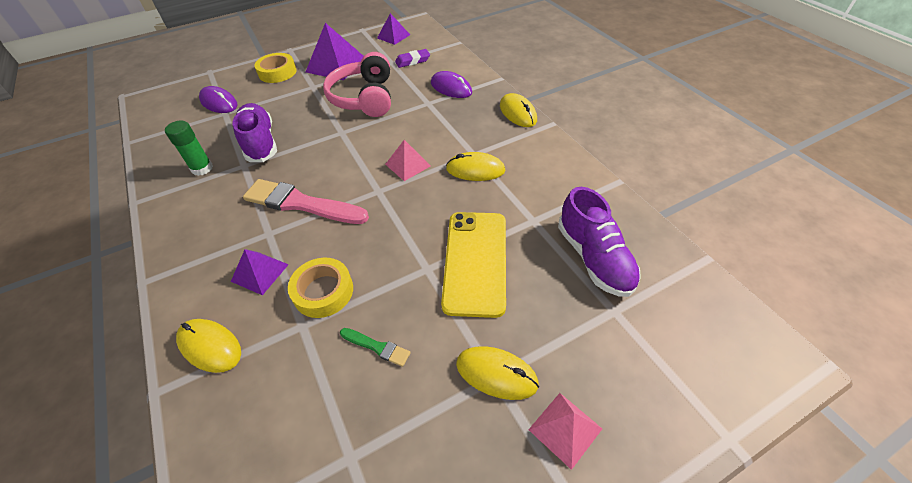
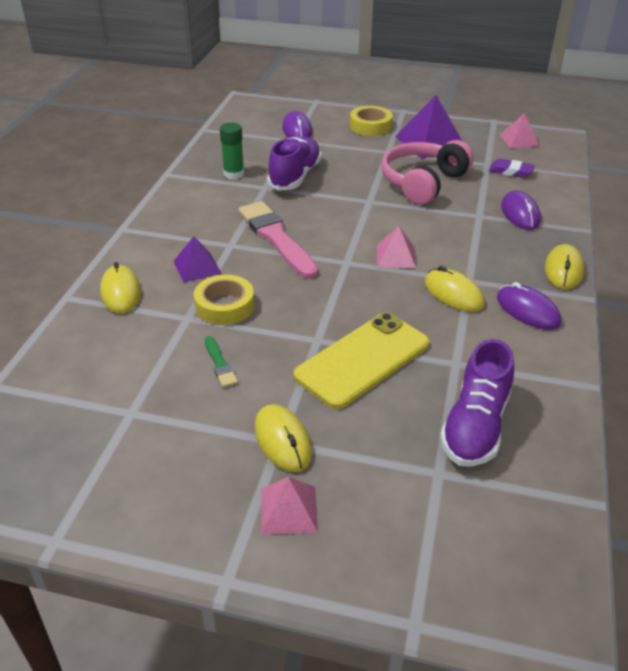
camera: 40 degrees right, 10 degrees down
purple pyramid [377,13,410,45] -> pink pyramid [500,113,539,148]
none -> purple mouse [497,282,561,330]

